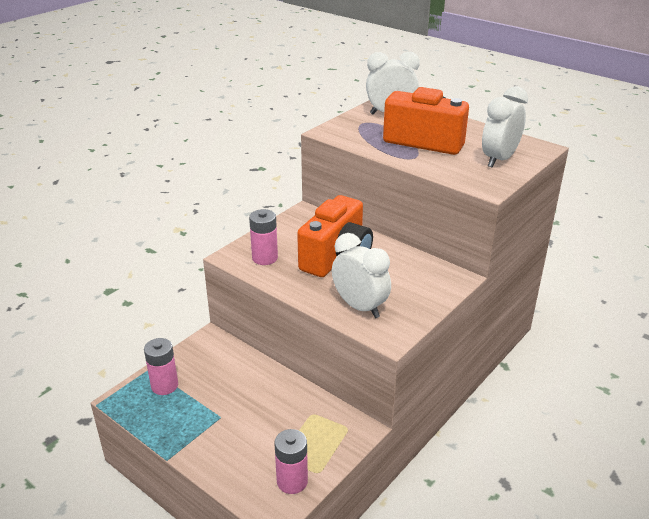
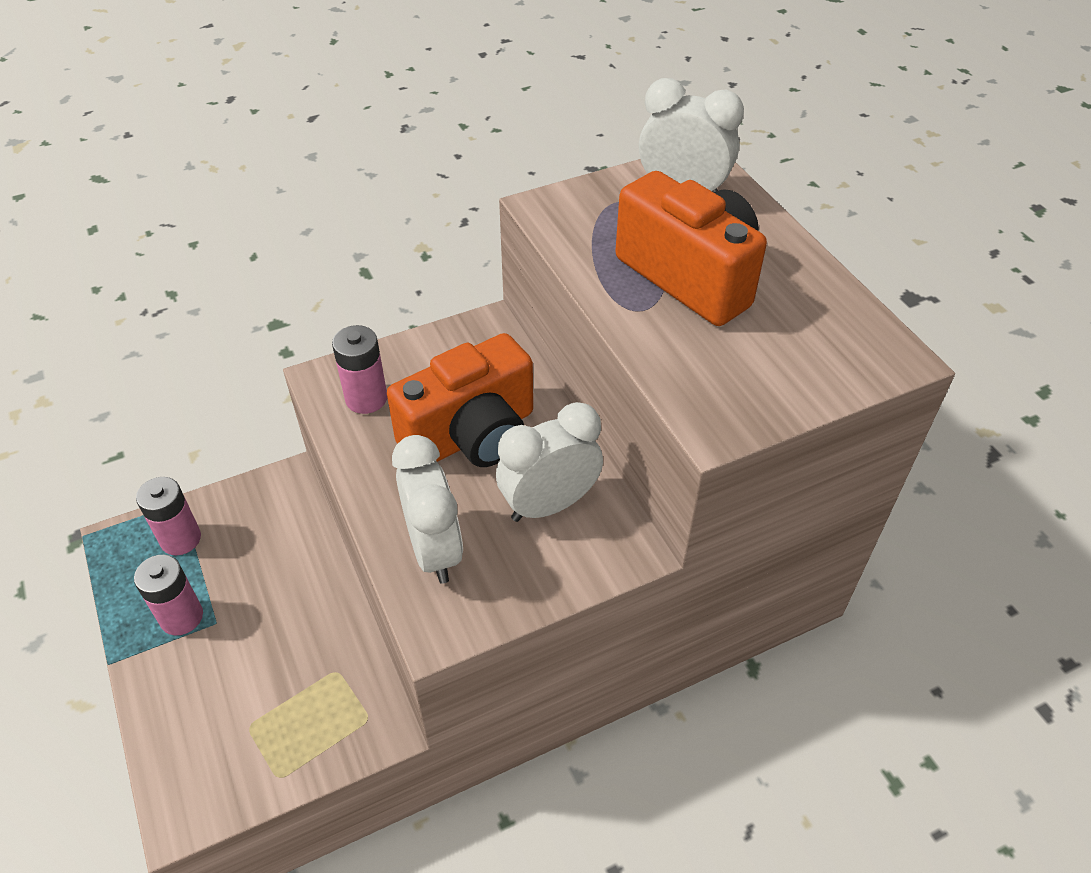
camera: 25 degrees right, 15 degrees up
pink battery [274,429,308,494] -> pink battery moved to [134,555,203,635]
white clock [482,86,528,167] -> white clock moved to [496,402,603,522]

